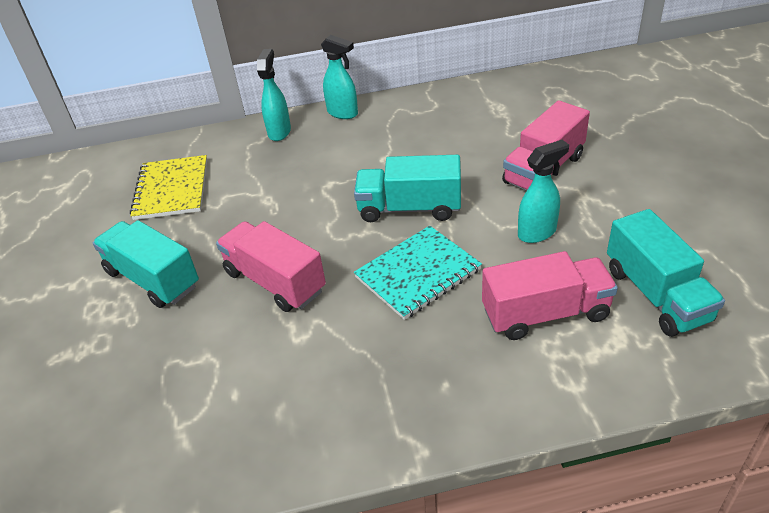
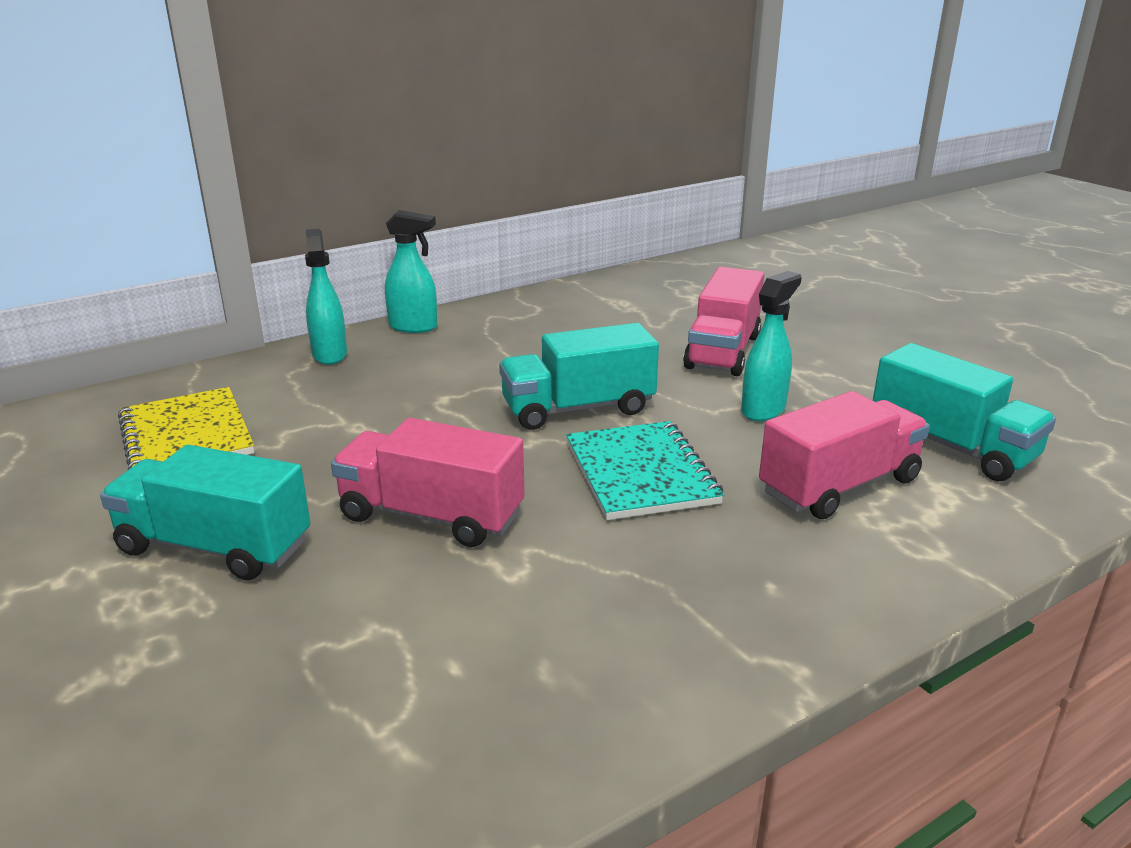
camera: 25 degrees left, 15 degrees down
turquoise notebook [354,226,482,320] -> turquoise notebook turned 45 degrees counterclockwise [566,421,724,520]

